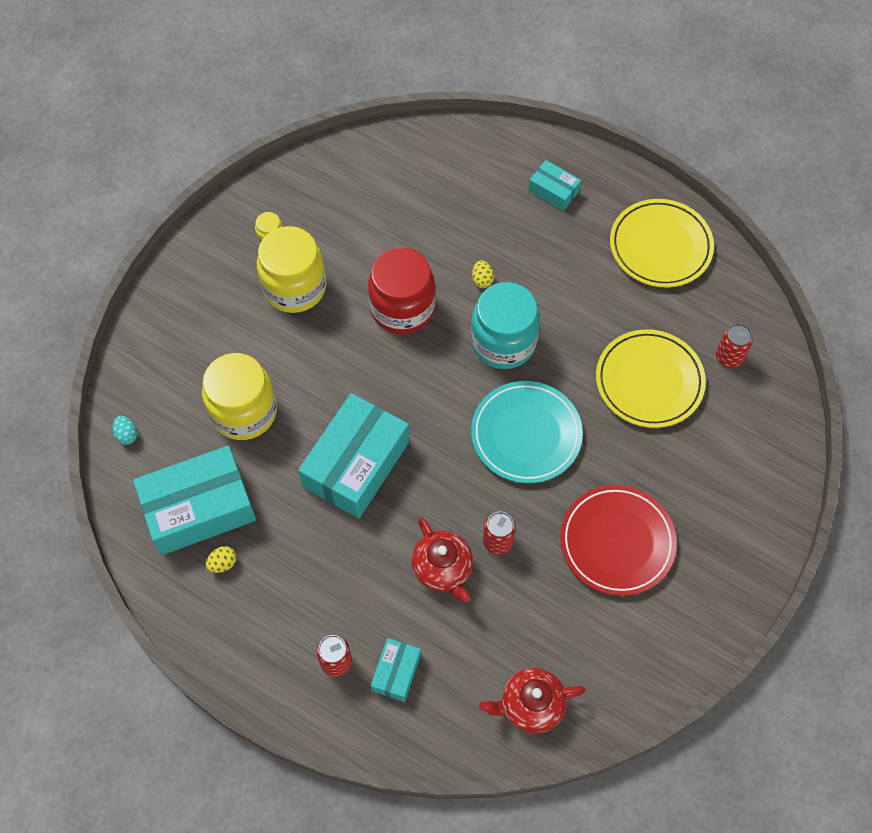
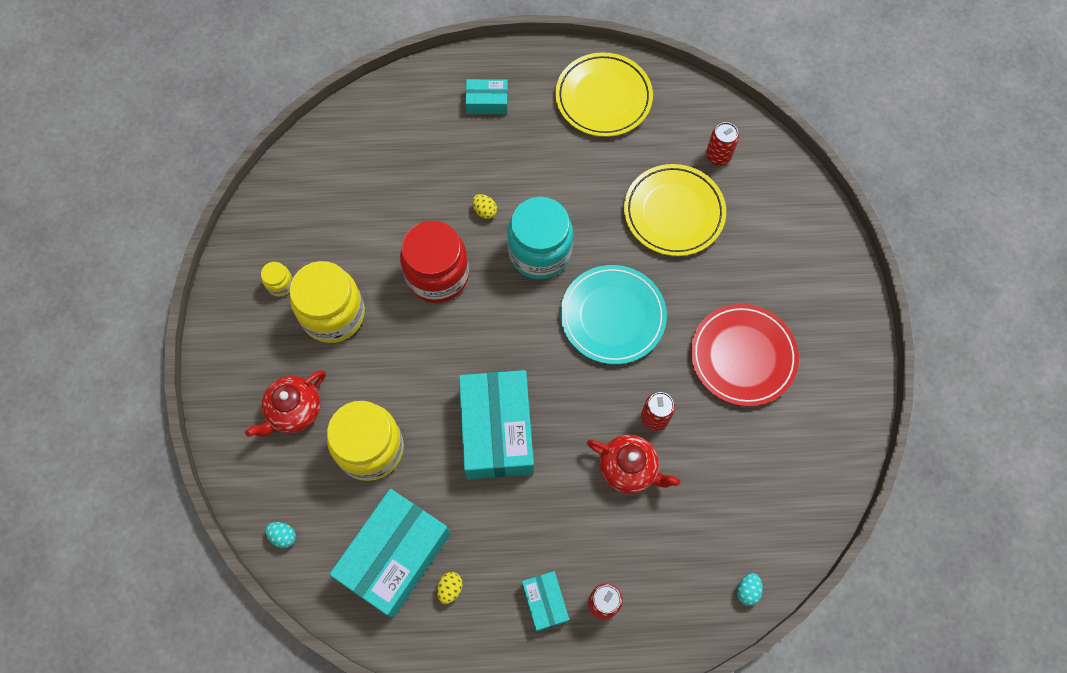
camera: 35 degrees left, 5 degrees up
turquoise box [371,638,421,702] -> turquoise box moved to [522,571,569,632]
red teapot [479,668,585,734] -> red teapot moved to [245,370,326,437]
none -> turquoise egg [737,573,763,606]

